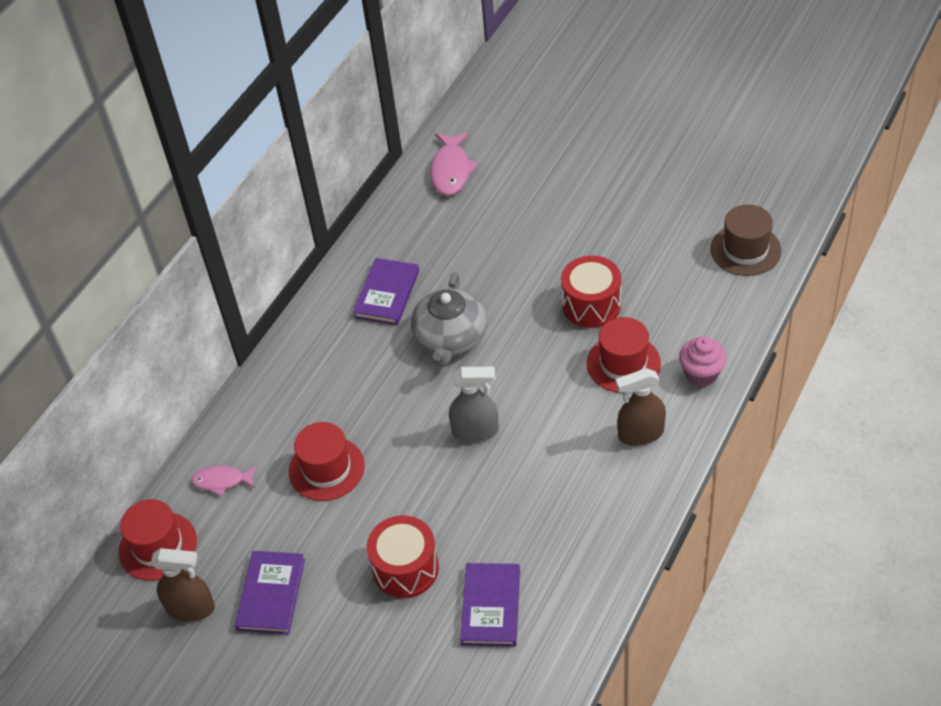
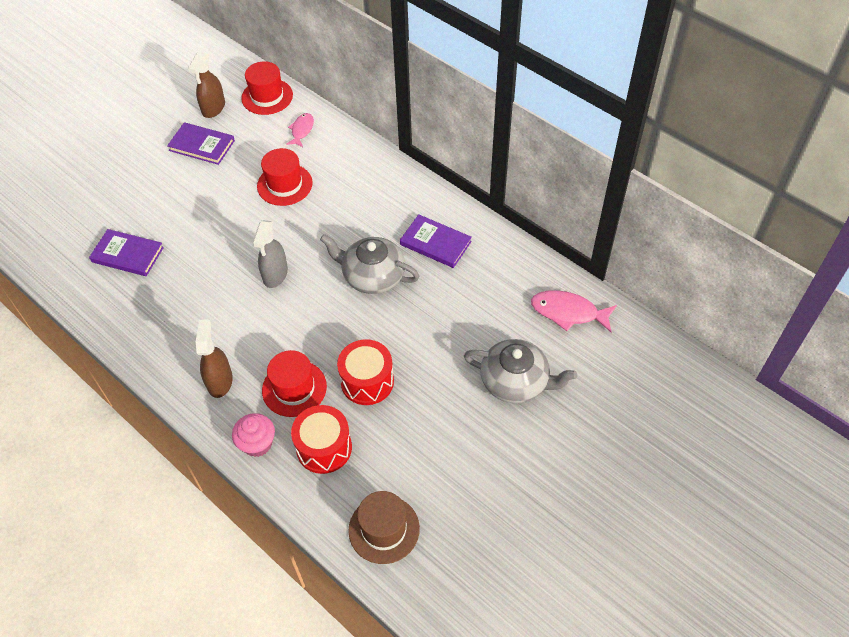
camera: 100 degrees right, 5 degrees up
red drum [367,515,439,598] -> red drum moved to [291,405,352,474]
none -> grey teapot [464,339,577,403]

